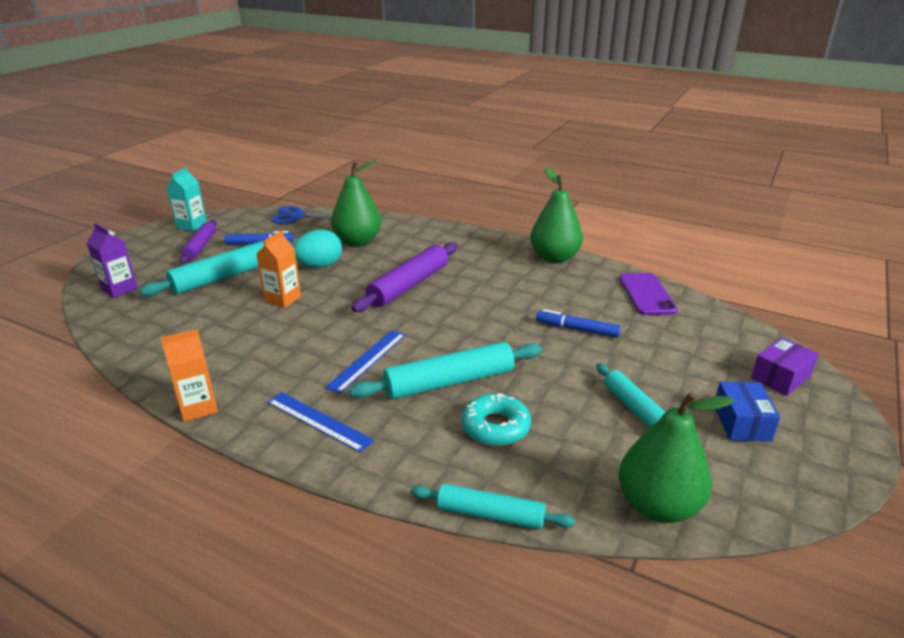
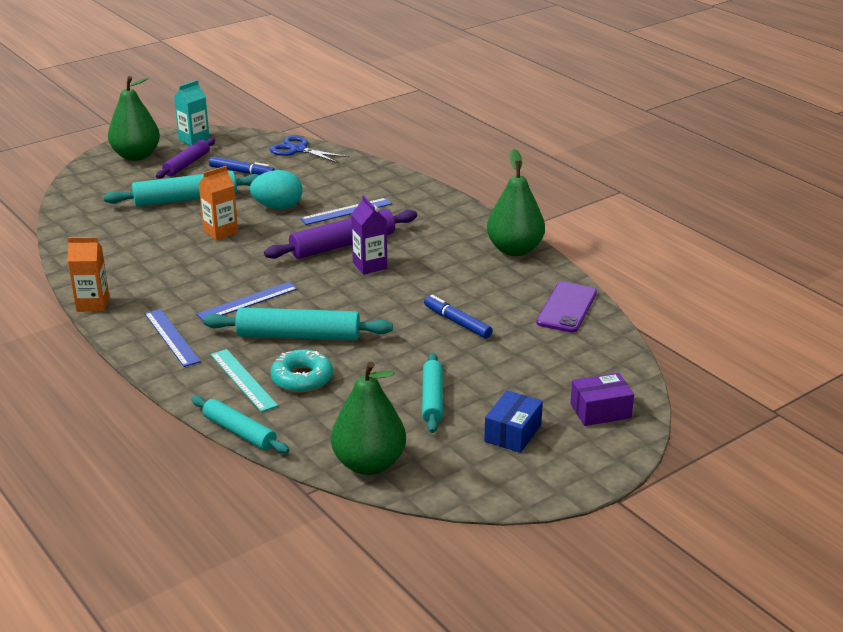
camera: 25 degrees right, 0 degrees up
purple carton [87,223,138,298] -> purple carton moved to [351,195,387,274]
green pear [331,160,381,246] -> green pear moved to [108,76,160,161]
none -> turquoise ruler [211,349,278,412]
none -> blue ruler [300,198,392,225]

